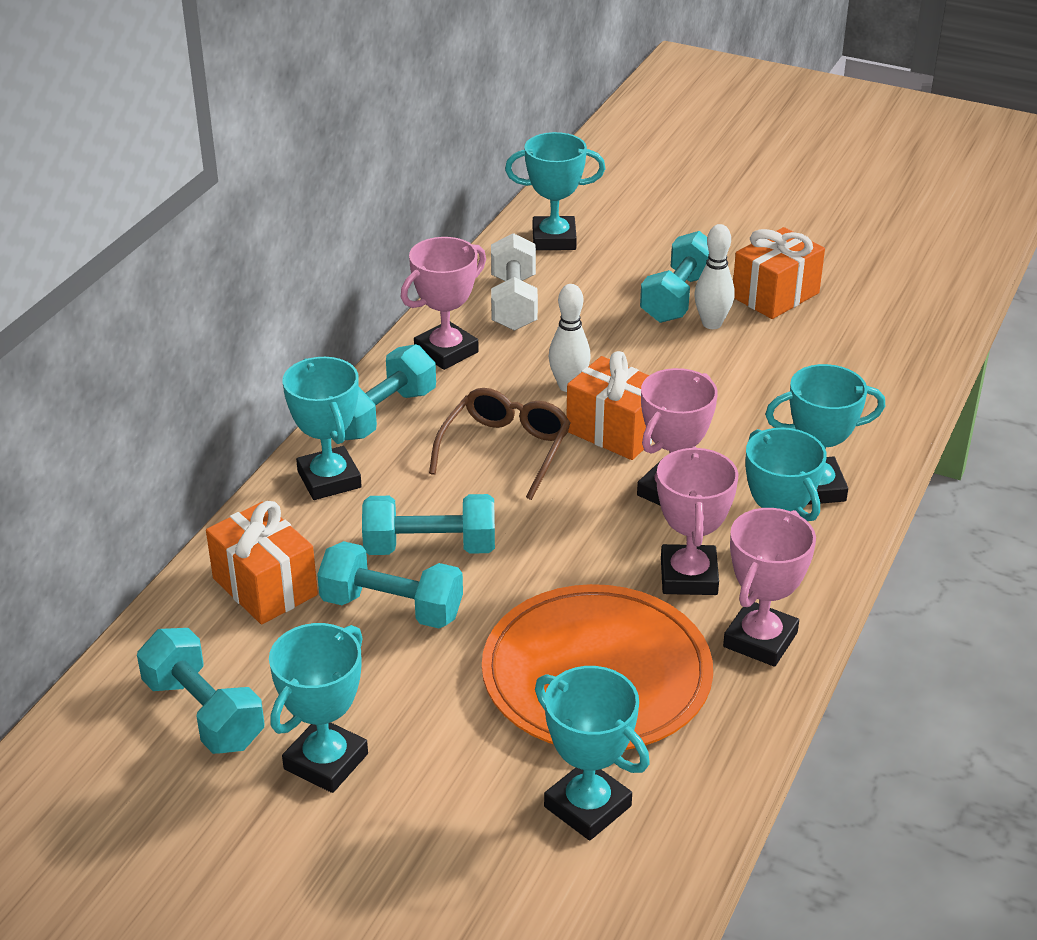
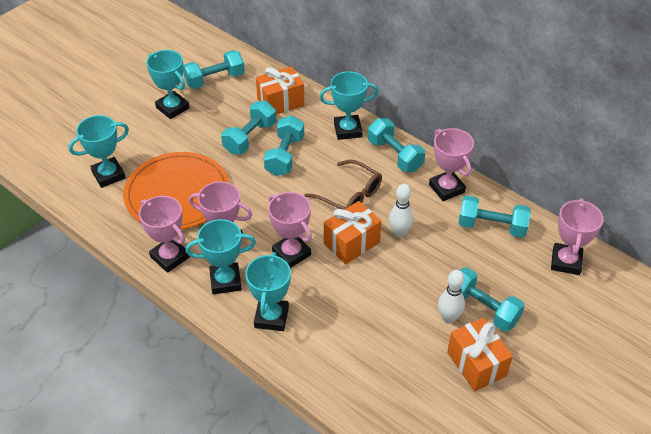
camera: 105 degrees right, 10 degrees up
white dumbbell [491,233,538,331] -> turquoise dumbbell [458,195,531,238]
turquoise trophy [505,132,605,250] -> pink trophy [551,198,604,275]

